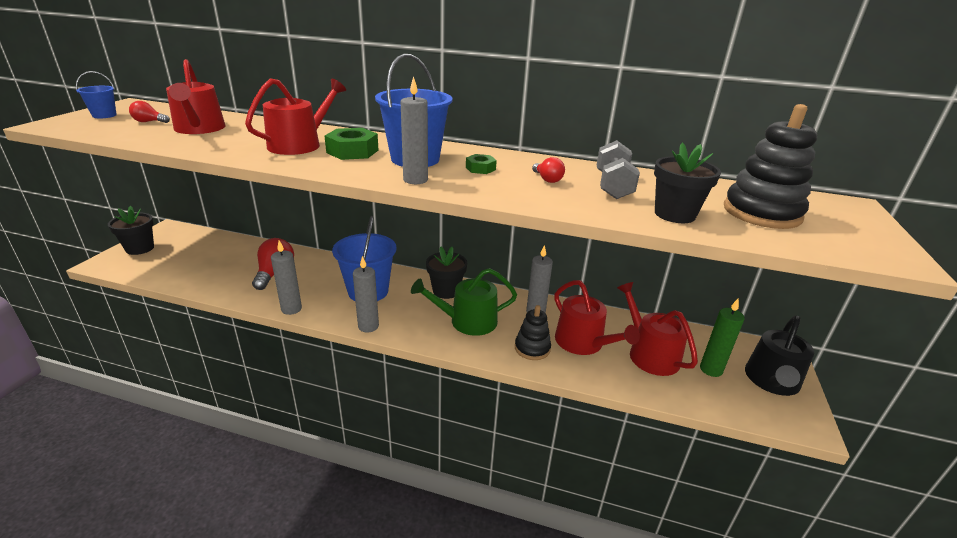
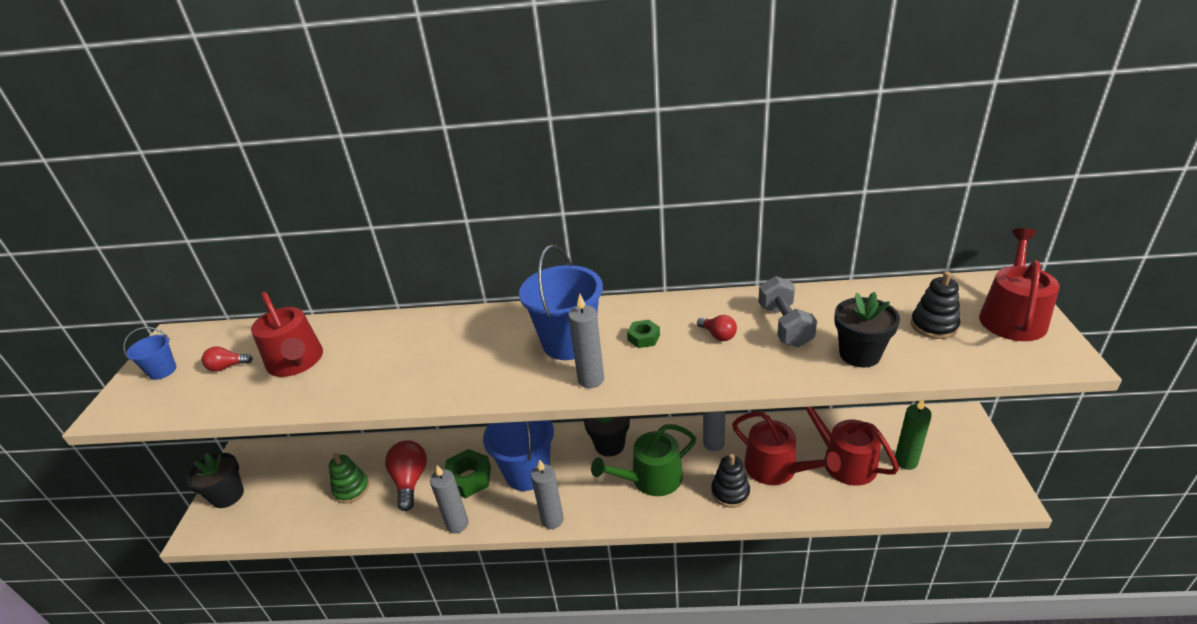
camera: 10 degrees left, 5 degrees up
red watering can [245,78,346,155] -> red watering can moved to [979,228,1059,341]
green nut [324,128,379,160] -> green nut moved to [444,449,491,498]
black stacking toy [724,104,817,229] -> black stacking toy [911,272,960,339], size x0.61
black watering can [745,315,814,396] -> none
none -> green stacking toy [329,453,369,504]

